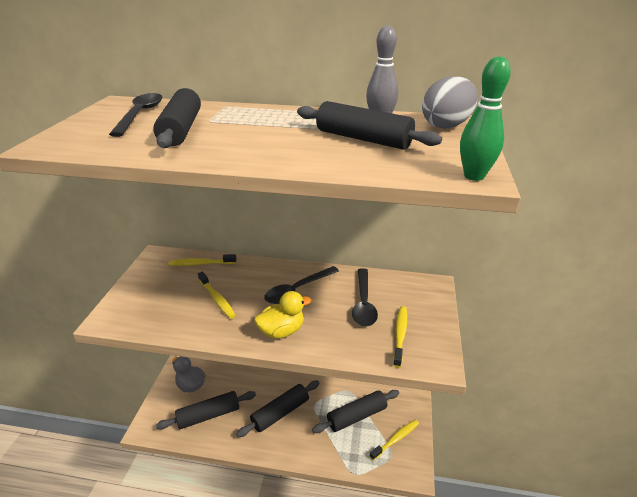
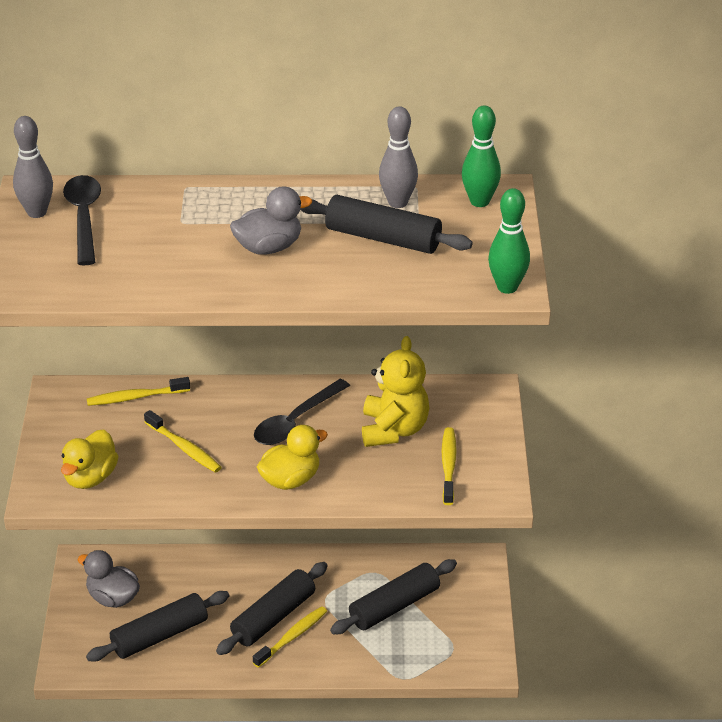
camera: 10 degrees left, 5 degrees up
black rolling pin [153,88,201,148] -> none
black spoon [352,268,378,327] -> yellow teddy bear [362,336,429,447]
yellow toothbrush [370,419,419,460] -> yellow toothbrush moved to [253,606,327,668]
grey egg [422,76,478,129] -> green bowling pin [462,105,501,207]
none -> grey bowling pin [13,116,53,218]
none -> yellow duck [61,429,119,489]
none -> grey duck [230,186,312,255]

